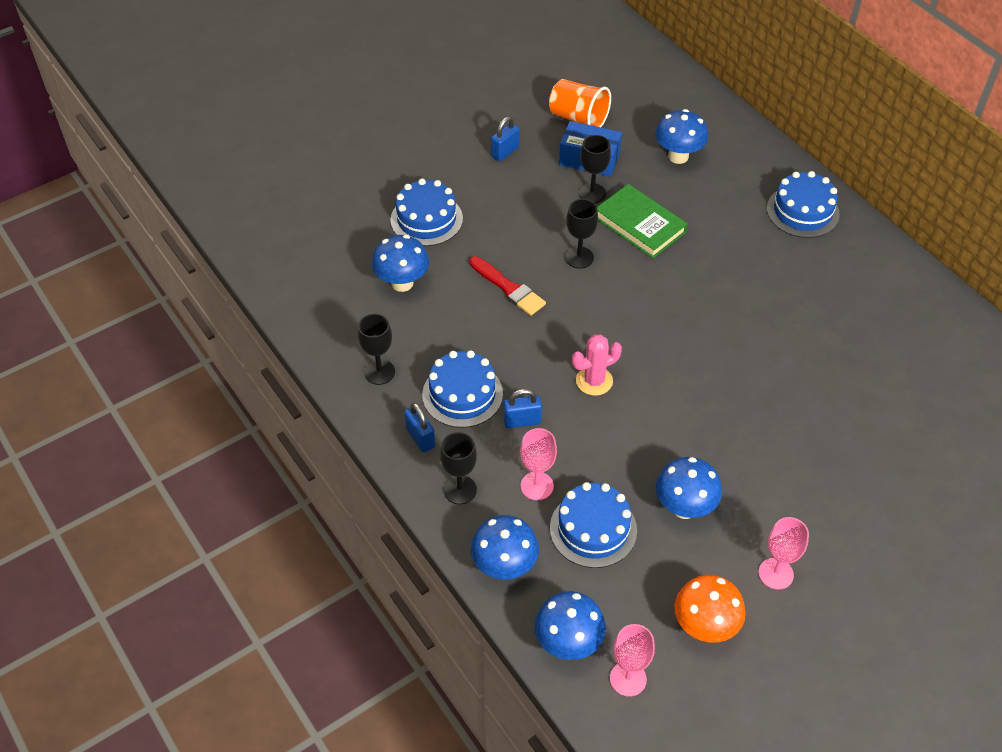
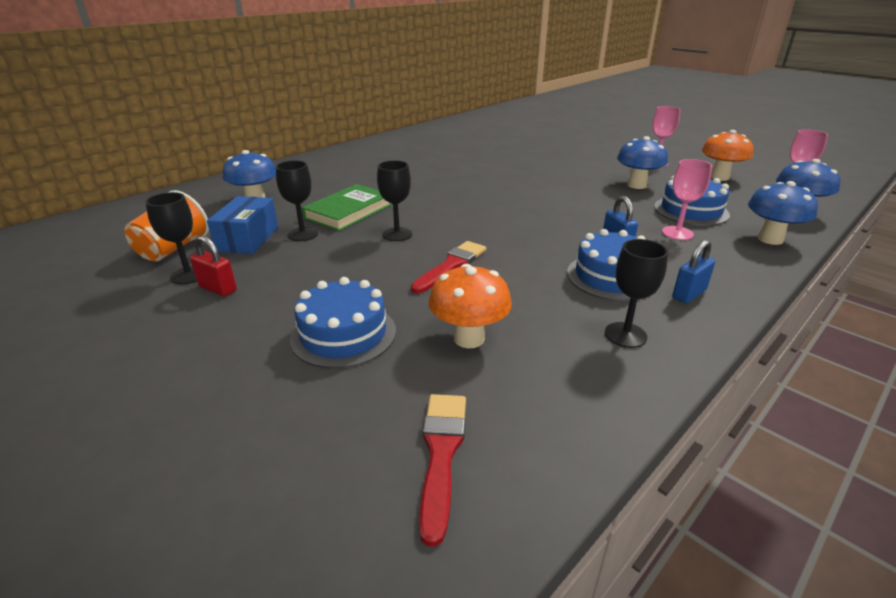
camera: 100 degrees left, 20 degrees down
blue mushroom [371,235,429,292] -> orange mushroom [429,264,512,348]
black goblet [440,432,477,504] -> black goblet moved to [145,192,197,284]
blue padlock [491,117,520,161] -> red padlock [190,236,237,297]
pink cactus [572,334,622,396] -> none
blue cake [767,171,840,238] -> none
none -> red brush [419,394,466,547]

